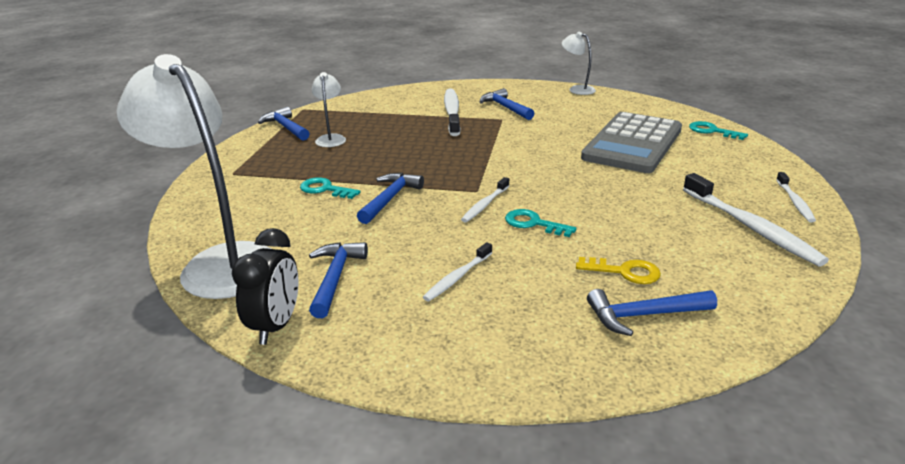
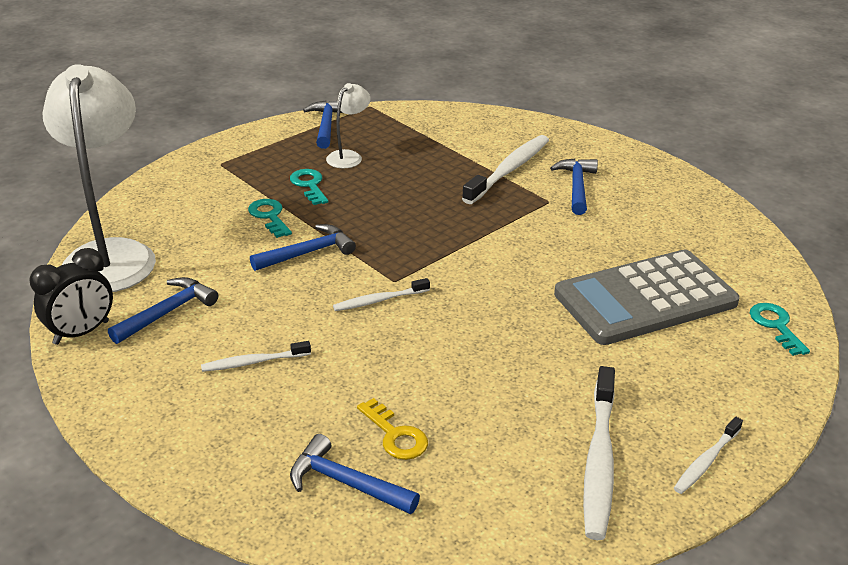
camera: 35 degrees right, 5 degrees up
turquoise key [505,209,577,237] -> turquoise key moved to [290,169,328,205]
white lamp [562,32,596,95] -> none

